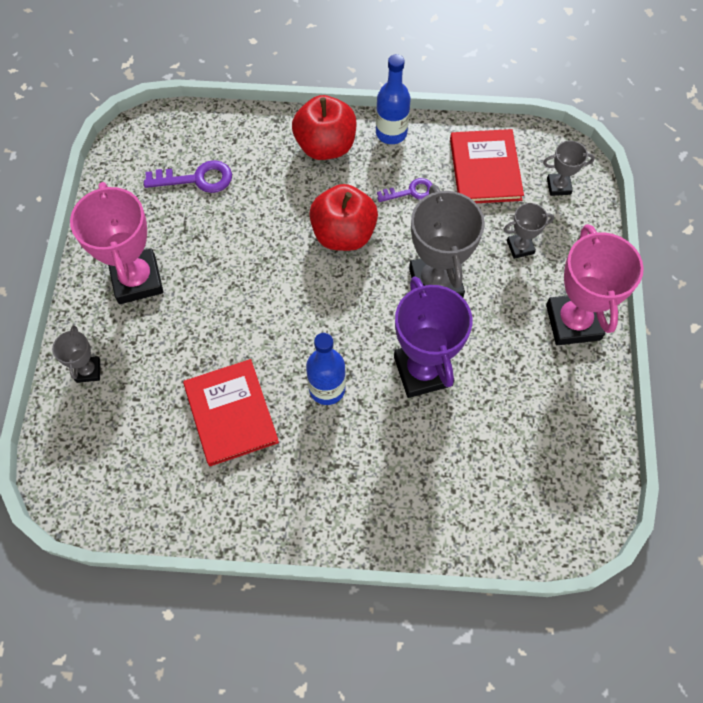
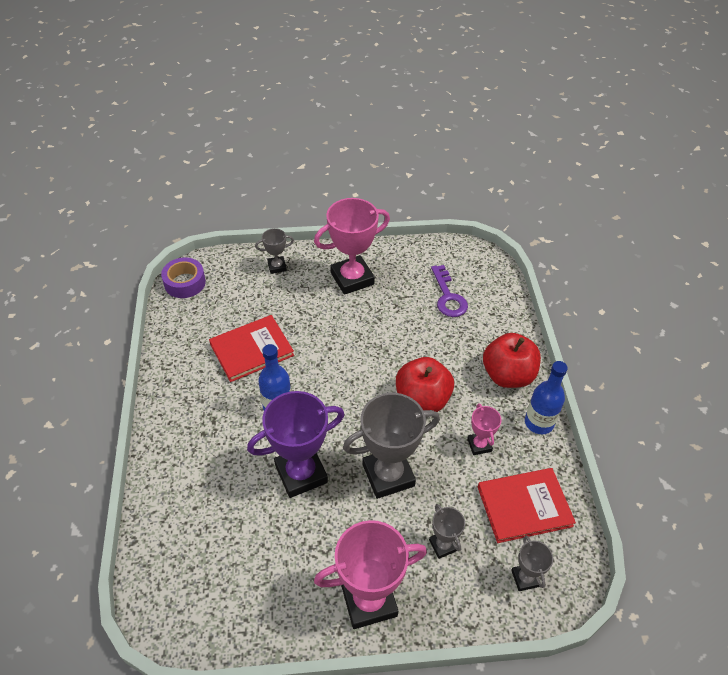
camera: 80 degrees right, 15 degrees down
purple key [377,178,433,202] -> pink trophy [467,403,501,455]
none -> purple tape [161,257,206,298]

